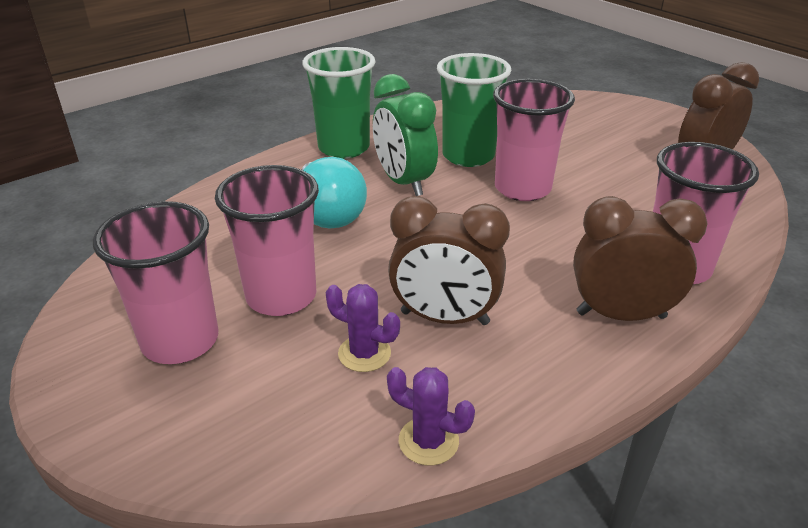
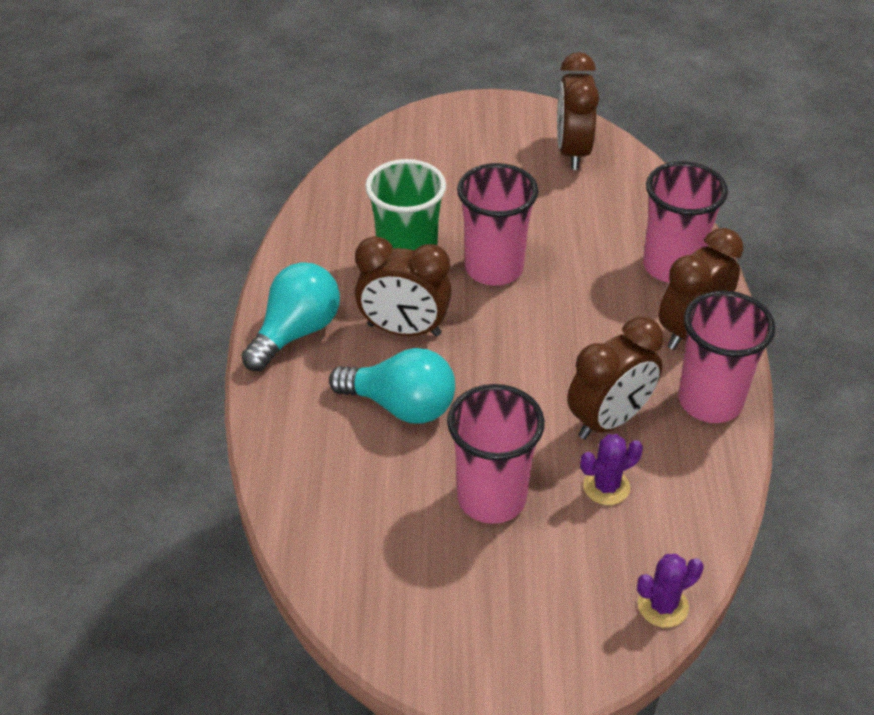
camera: 50 degrees left, 10 degrees up
pink cup [92,201,218,364] -> pink cup moved to [678,291,776,423]
green cup [302,47,376,159] -> turquoise light bulb [241,262,340,371]
green clock [373,74,438,196] -> brown clock [355,236,452,337]
purple cactus [387,367,475,466] -> purple cactus moved to [637,554,704,628]

